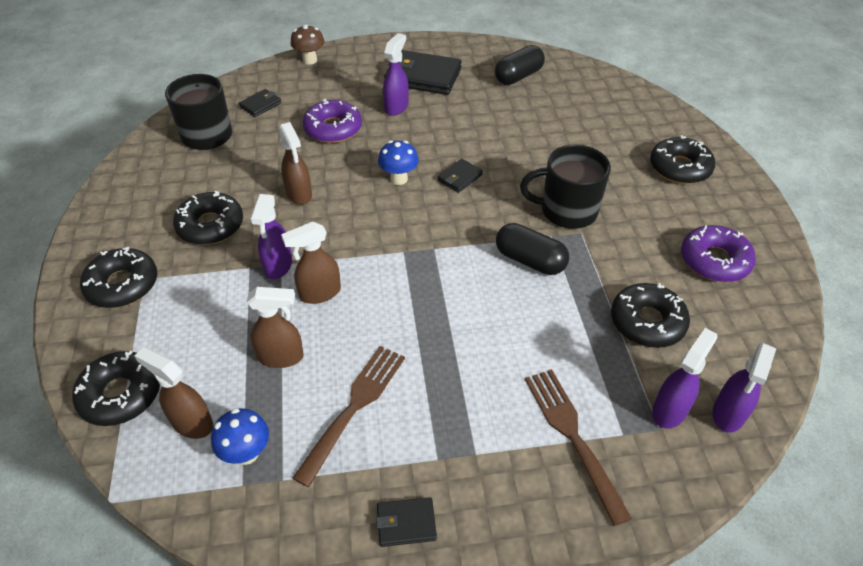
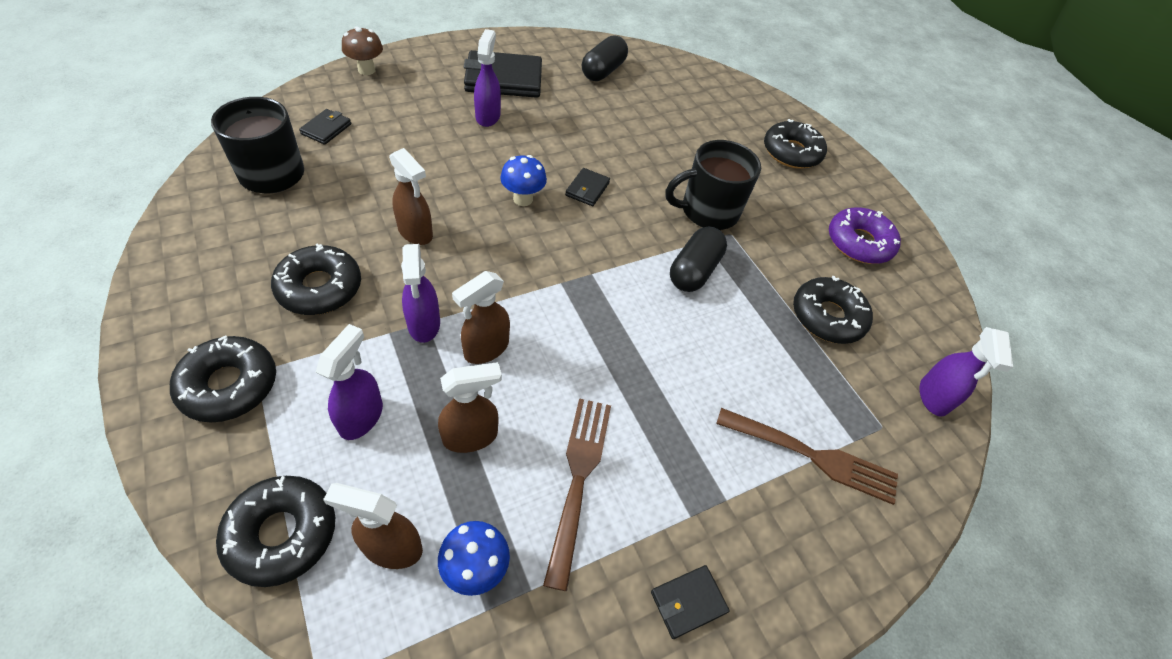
camera: 25 degrees left, 5 degrees up
purple donut [302,99,362,143] -> none
black capsule [496,223,569,275] -> black capsule turned 75 degrees counterclockwise [670,227,727,292]
brown fork [525,369,632,526] -> brown fork turned 150 degrees clockwise [716,408,898,505]
purple spray bottle [652,328,718,429] -> purple spray bottle moved to [316,324,383,440]

